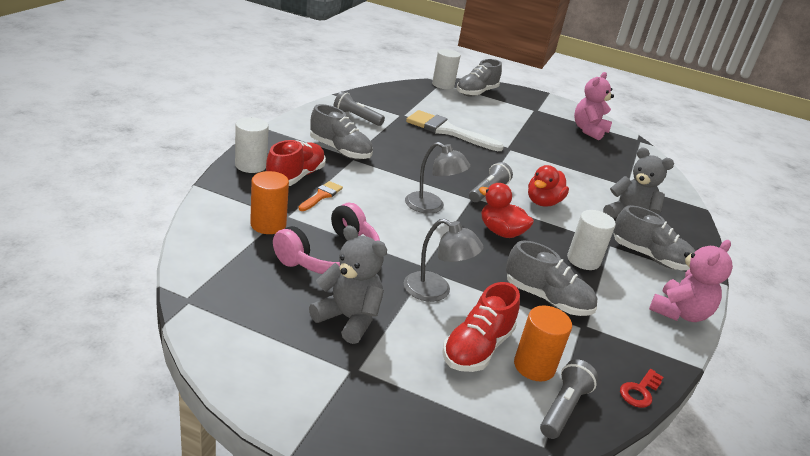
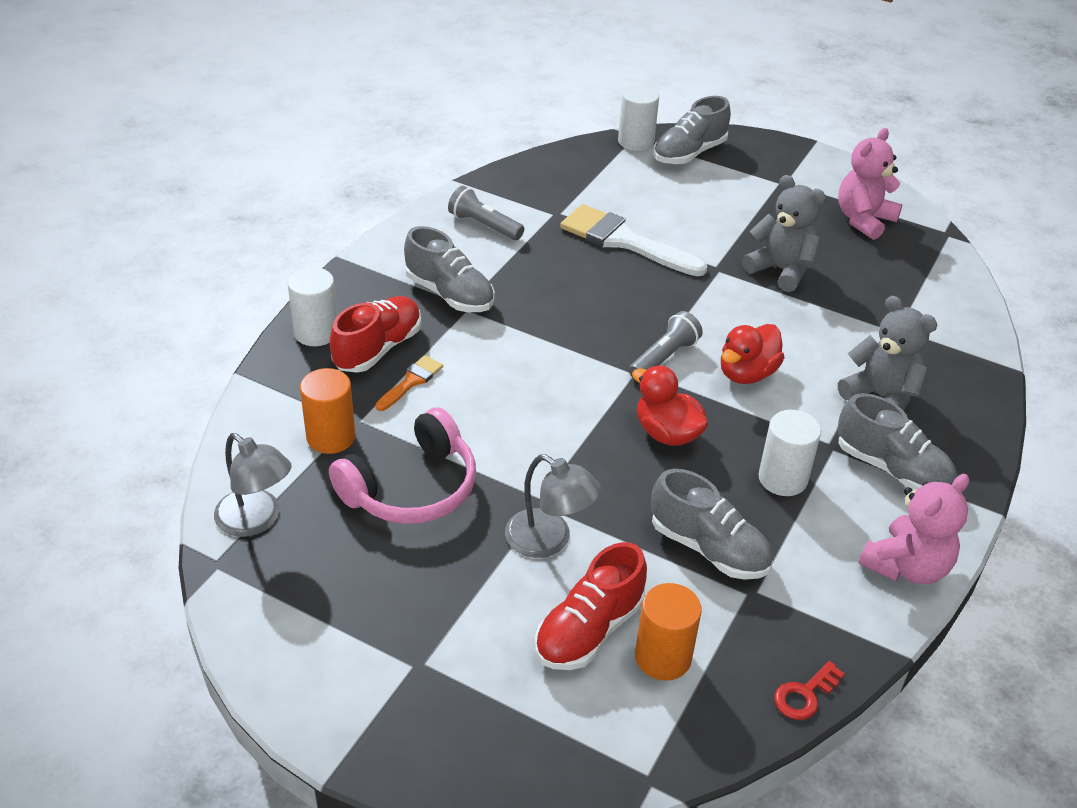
camera: 10 degrees right, 10 degrees up
grey teddy bear [309,225,387,344] -> grey teddy bear moved to [742,175,826,292]
grey lamp [405,142,471,214] -> grey lamp moved to [214,433,292,537]
grey flashlight [540,359,598,439] -> none

